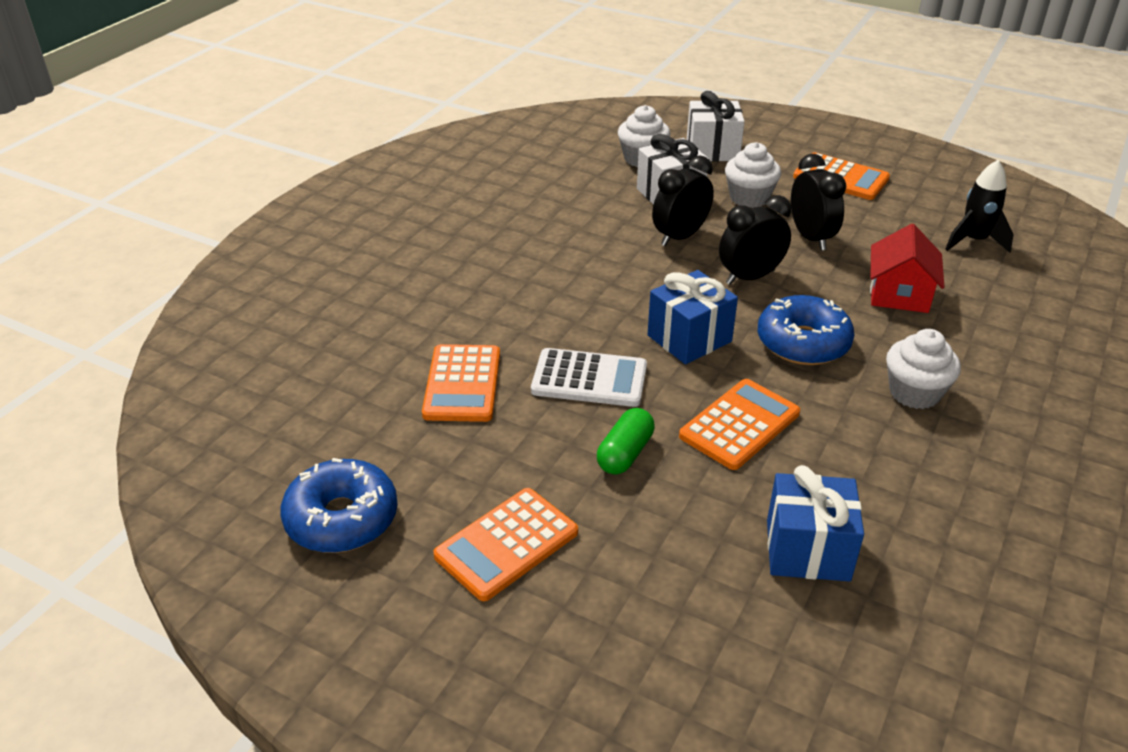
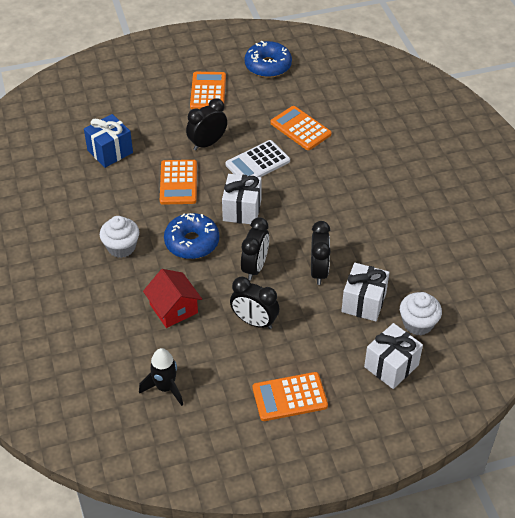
camera: 135 degrees right, 10 degrees up
green capsule [597,408,655,474] -> black clock [186,98,227,151]
blue gift [648,270,738,364] -> white gift [222,174,262,224]
white cupcake [725,142,781,208] -> none

